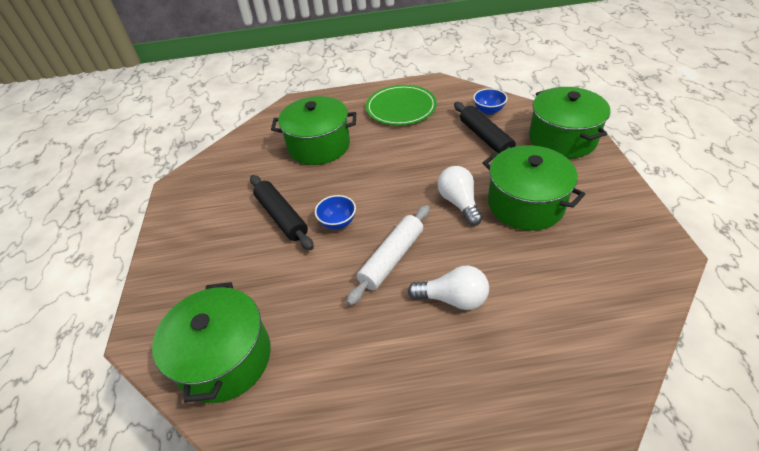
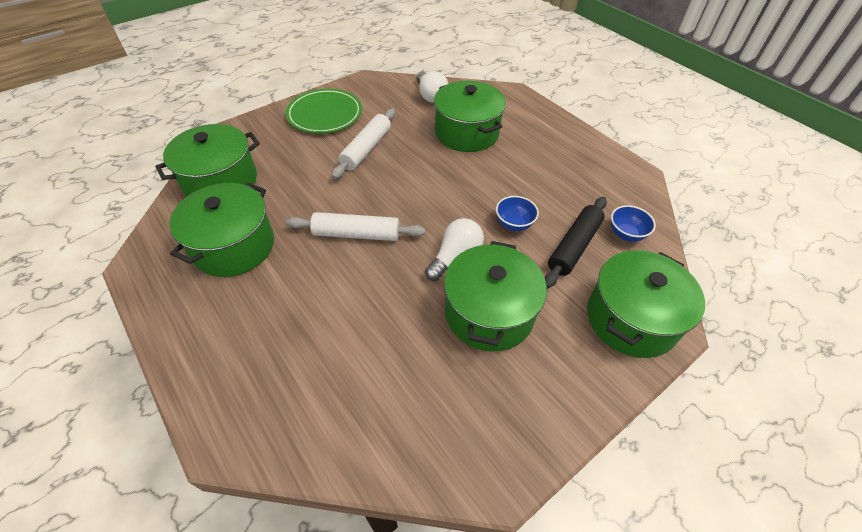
camera: 55 degrees right, 5 degrees up
black rolling pin [250,175,314,250] -> white rolling pin [332,109,395,179]
blue bowl [315,195,356,229] -> blue bowl moved to [496,196,539,231]
green plate [366,85,437,125] -> green plate moved to [286,89,362,134]
white light bulb [408,266,489,310] -> white light bulb moved to [417,71,448,103]
none -> green pot [169,183,274,277]

